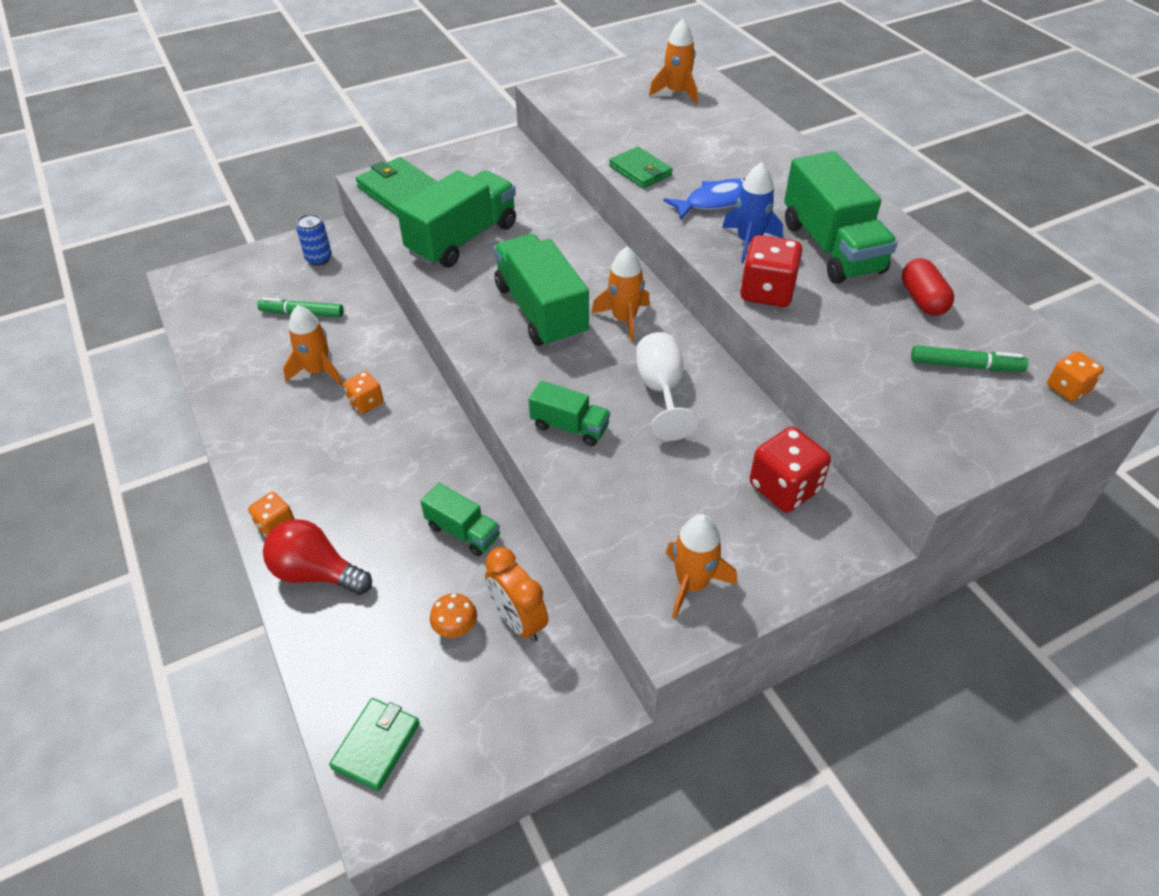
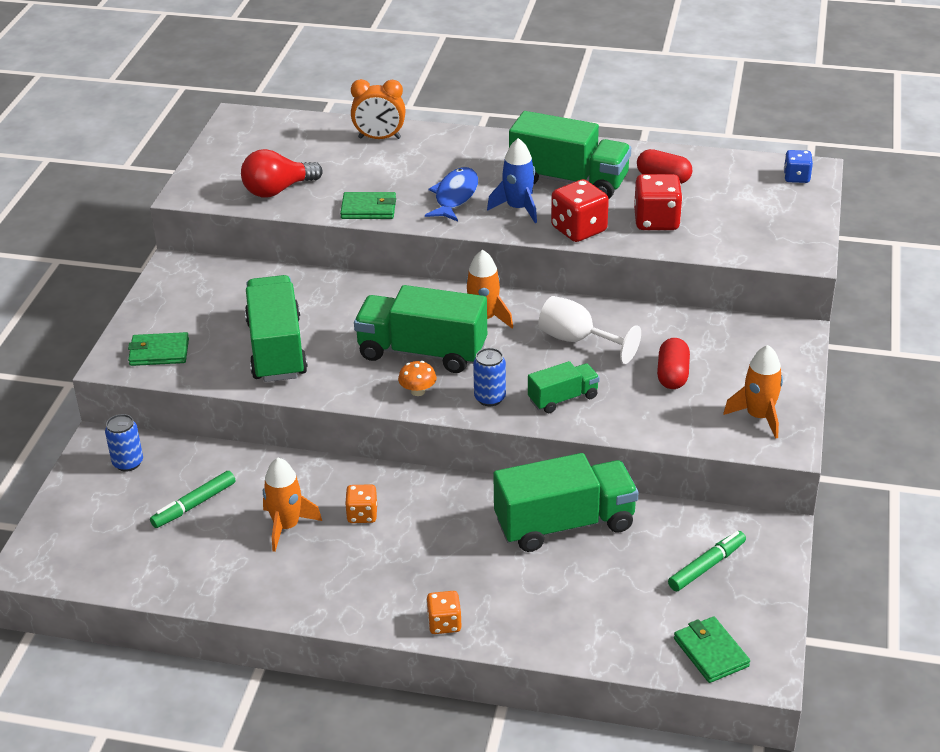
camera: 50 degrees left, 10 degrees down
red light bulb [263,519,372,595] -> red light bulb moved to [241,149,323,197]
green wallet [356,157,437,216] -> green wallet [128,332,189,366], size x0.65
green truck [421,483,500,556] -> green truck [493,453,639,552], size x1.90
orange mushroom [430,593,477,638] -> orange mushroom moved to [398,361,437,396]
orange clock [485,547,548,642] -> orange clock moved to [351,79,406,139]
orange rocket [649,19,698,104] -> none
red dice [750,426,831,512] -> red dice moved to [634,174,683,230]
green marker [911,345,1028,372] -> green marker moved to [668,531,746,591]
orange dice [1047,351,1104,402] -> blue dice [784,150,813,183]
none -> blue can [473,348,506,406]
none -> red capsule [657,338,690,389]

